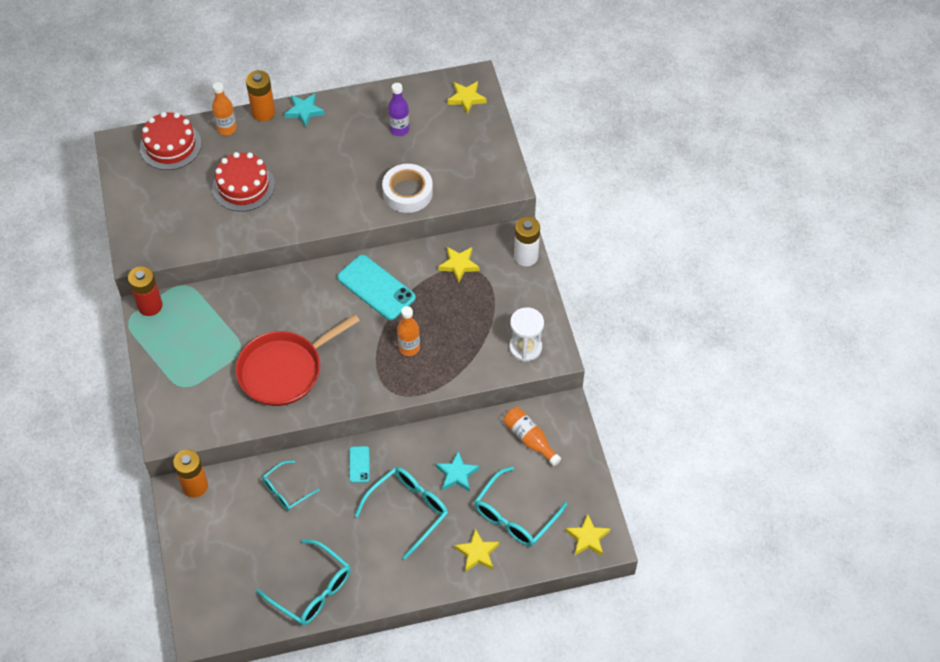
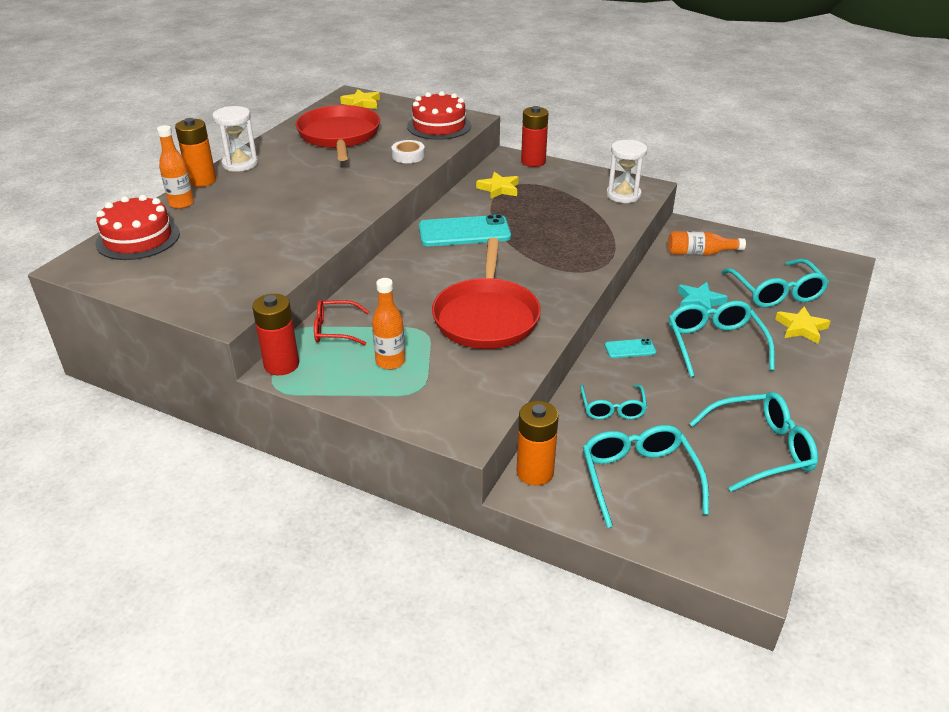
camera: 50 degrees left, 20 degrees down
red cake [212,152,275,212] -> red cake moved to [407,91,471,140]
turquoise star [284,94,325,128] -> white hourglass [212,106,258,172]
turquoise phone [349,446,370,483] -> turquoise phone turned 45 degrees counterclockwise [605,338,656,358]
white tape [382,164,433,213] -> white tape [392,140,425,163], size x0.60
purple bottle [388,83,410,136] -> red pan [296,105,380,161]
orange bottle [397,306,420,356] -> orange bottle moved to [372,278,405,370]
white battery [514,217,540,266] -> red battery [521,106,549,167]
yellow star [565,514,610,556] -> none
none -> red glasses [314,300,369,345]
none -> turquoise glasses [583,425,709,528]

